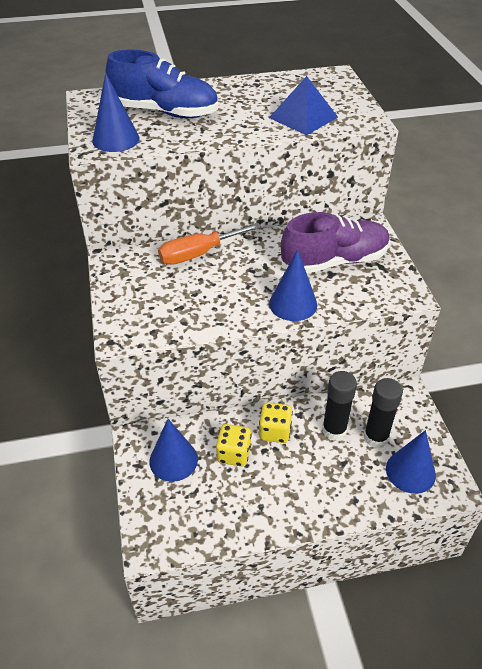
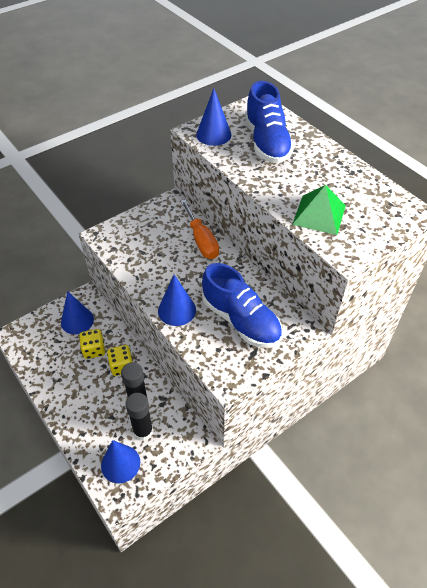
camera: 65 degrees right, 5 degrees up
orange screwdriver [158,223,261,265] -> orange screwdriver turned 150 degrees counterclockwise [180,199,219,259]
blue pyramid [269,76,338,135] -> green pyramid [292,185,346,235]
purple shoe [281,212,390,273] -> blue shoe [202,263,282,348]

